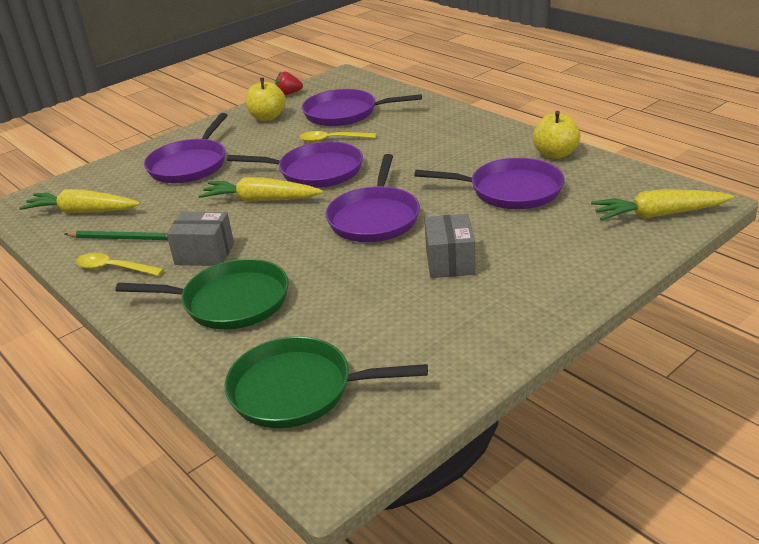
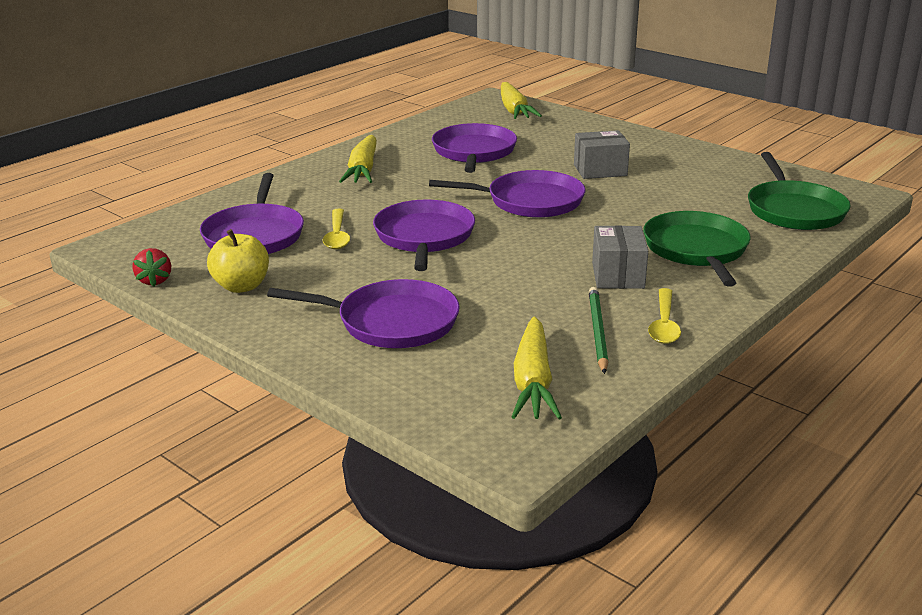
camera: 100 degrees left, 5 degrees down
yellow carrot [198,177,323,202] -> yellow carrot moved to [339,135,377,183]
yellow apple [533,111,580,159] -> none

